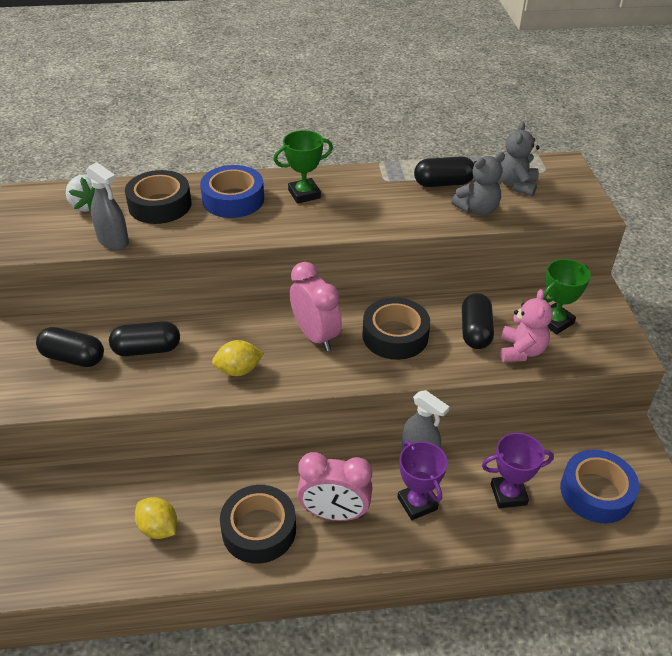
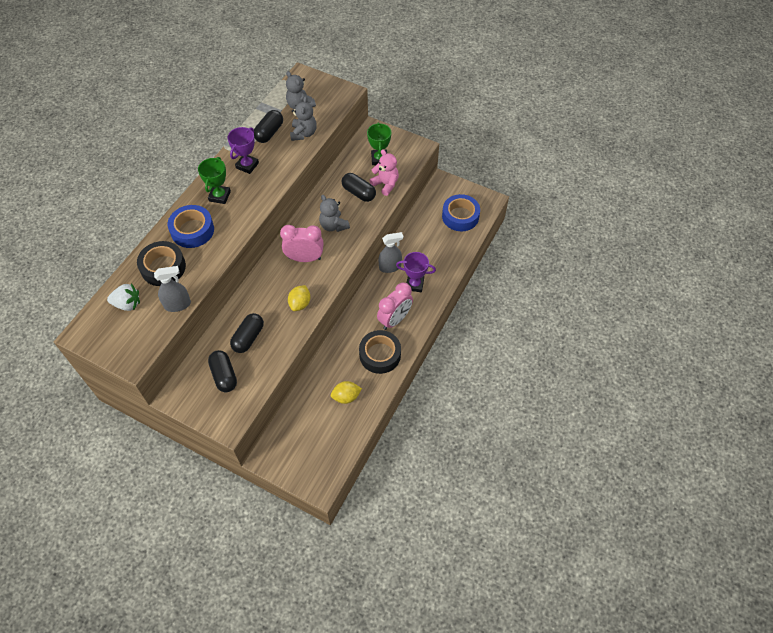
camera: 55 degrees left, 15 degrees up
black capsule [36,327,104,367] -> black capsule turned 75 degrees counterclockwise [208,350,237,392]
black tape [362,297,430,360] -> grey teddy bear [319,195,350,232]
purple trophy [482,433,554,508] -> purple trophy moved to [227,127,259,174]

